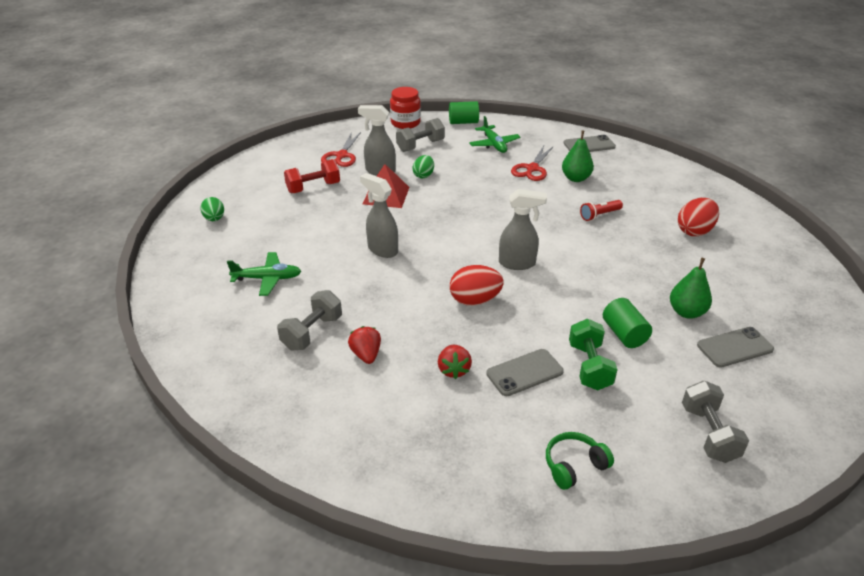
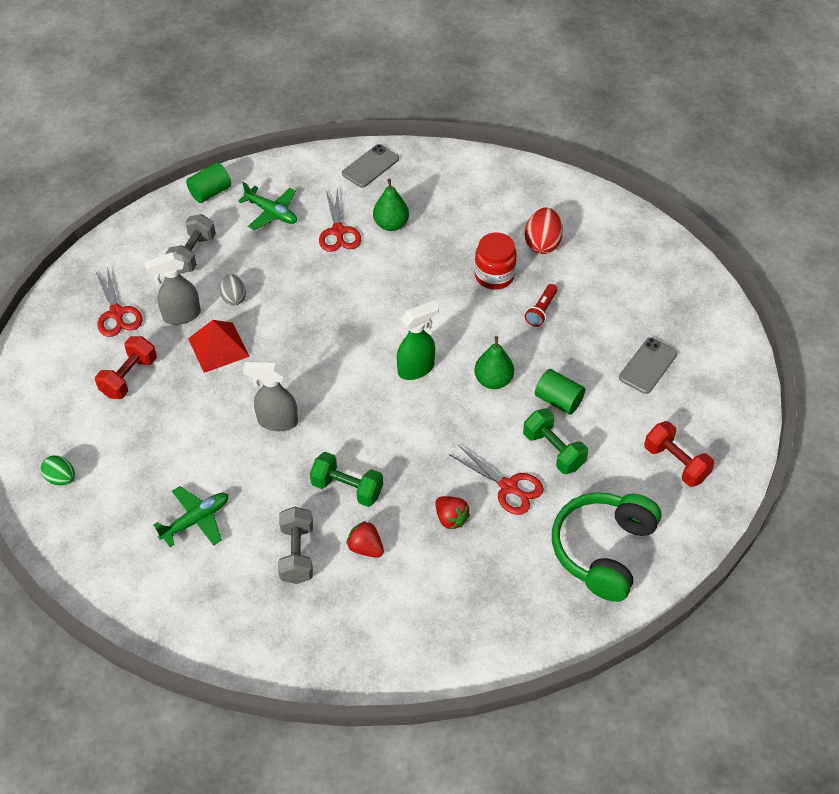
camera: 35 degrees left, 15 degrees up
red jar [390,87,421,129] -> red jar moved to [474,232,517,290]
green egg [412,155,434,179] -> grey egg [220,274,246,306]
red egg [450,265,504,306] -> none
grey phone [486,349,564,396] -> red scissors [449,445,544,515]
grey spray bottle [499,189,547,270] -> green spray bottle [397,301,439,380]
green headphones [546,432,614,490] -> green headphones [552,492,661,602], size x1.98
red flashlight [580,200,623,221] -> red flashlight moved to [525,284,558,327]
green pear [670,258,712,318] -> green pear moved to [474,336,514,389]
grey dumbbell [682,381,749,463] -> red dumbbell [644,421,715,487]
none -> green dumbbell [310,452,383,507]

